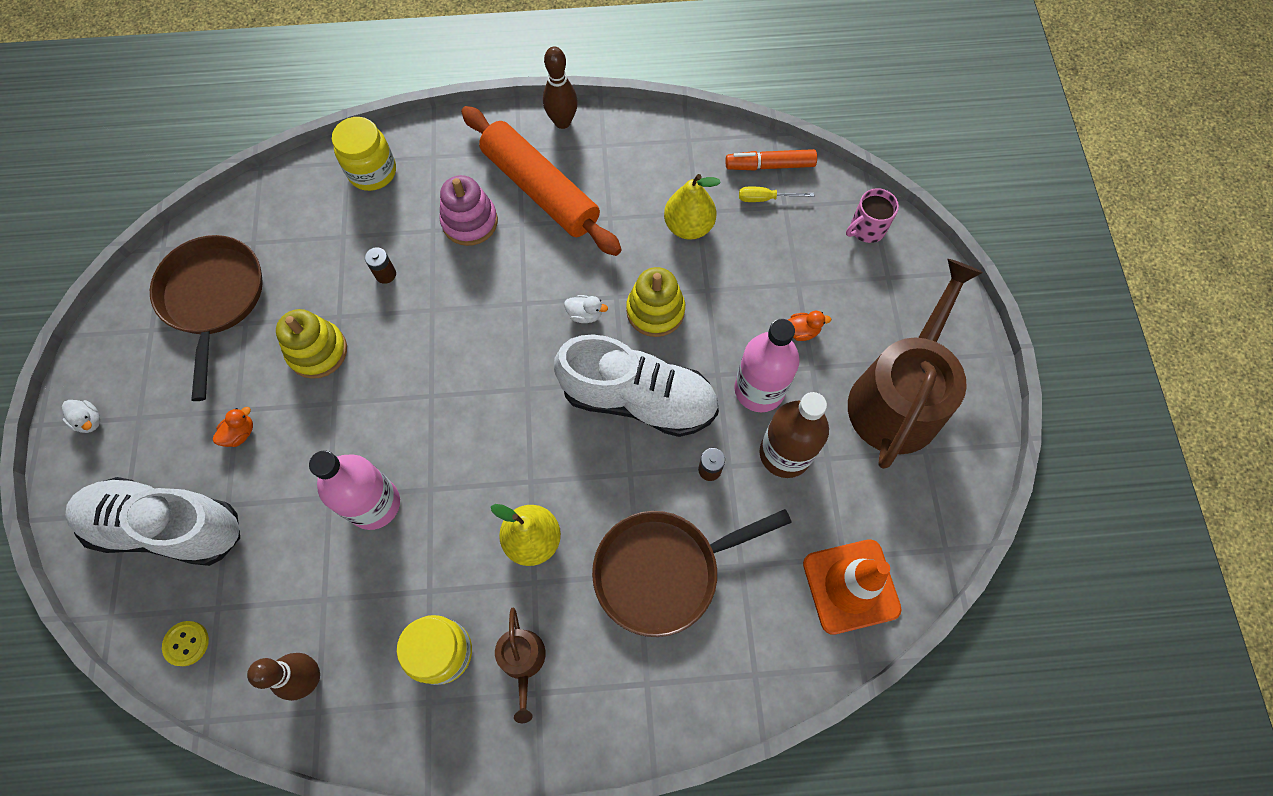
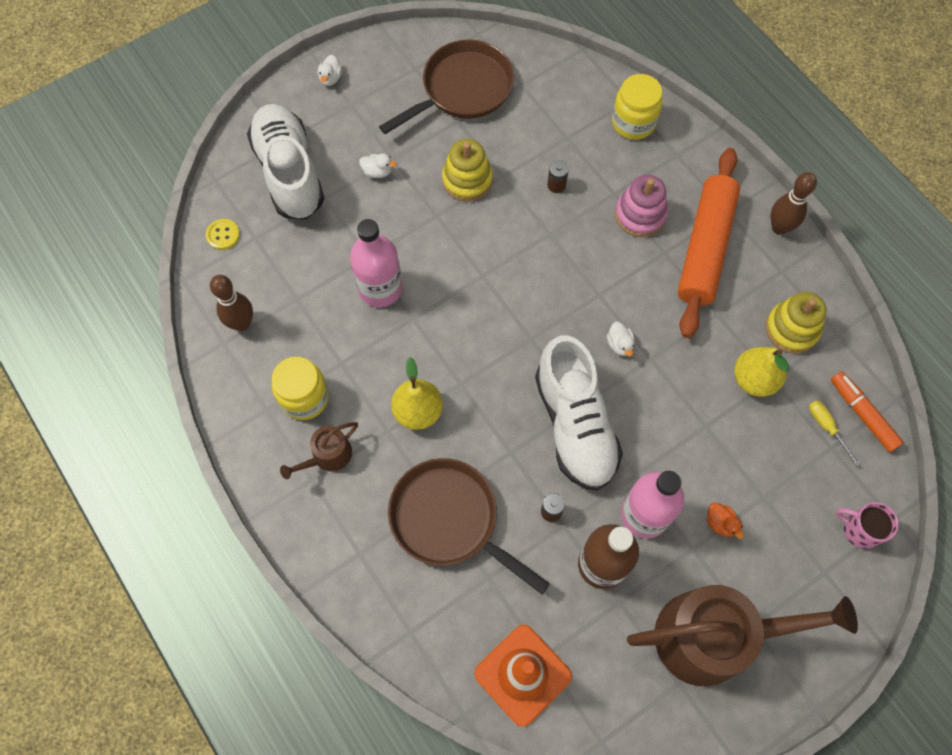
camera: 60 degrees right, 0 degrees up
orange duck [213,407,253,447] -> white duck [359,153,397,178]
yellow stacking toy [626,267,685,337] -> yellow stacking toy moved to [765,292,826,354]

